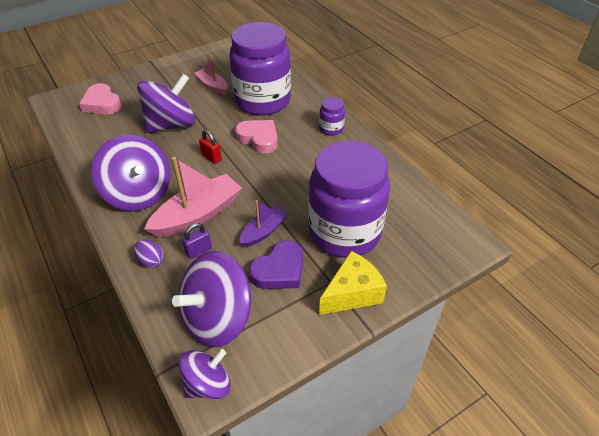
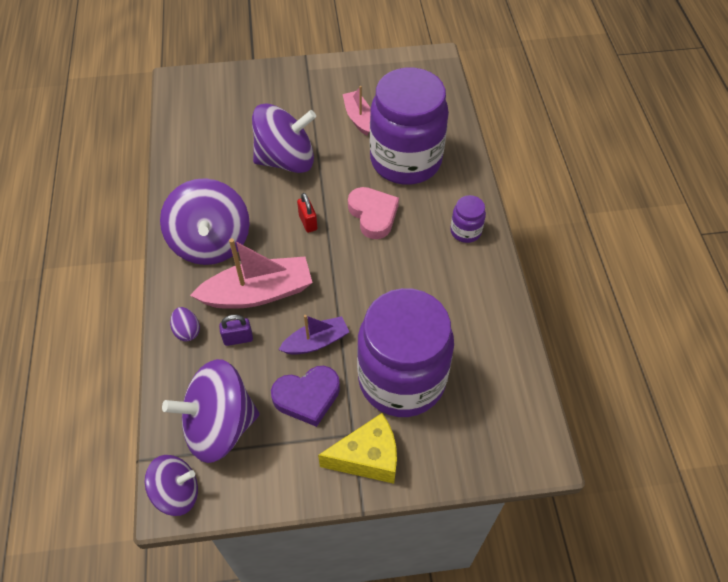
camera: 25 degrees right, 10 degrees up
pink heart [79,83,122,114] -> none

